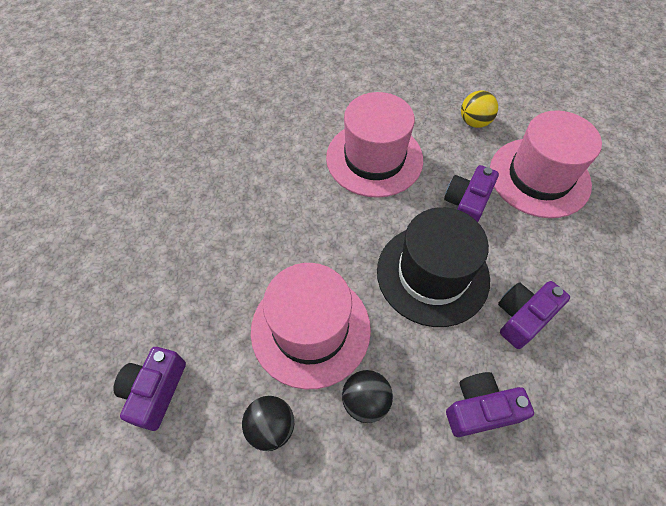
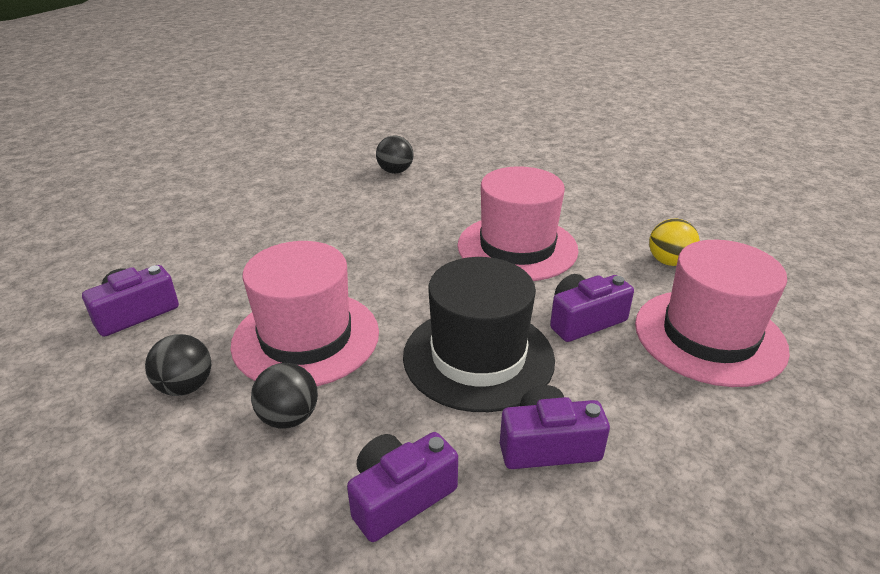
camera: 35 degrees right, 25 degrees down
purple camera [446,372,534,437] -> purple camera turned 60 degrees counterclockwise [347,432,458,542]
none -> black ball [376,135,413,174]

